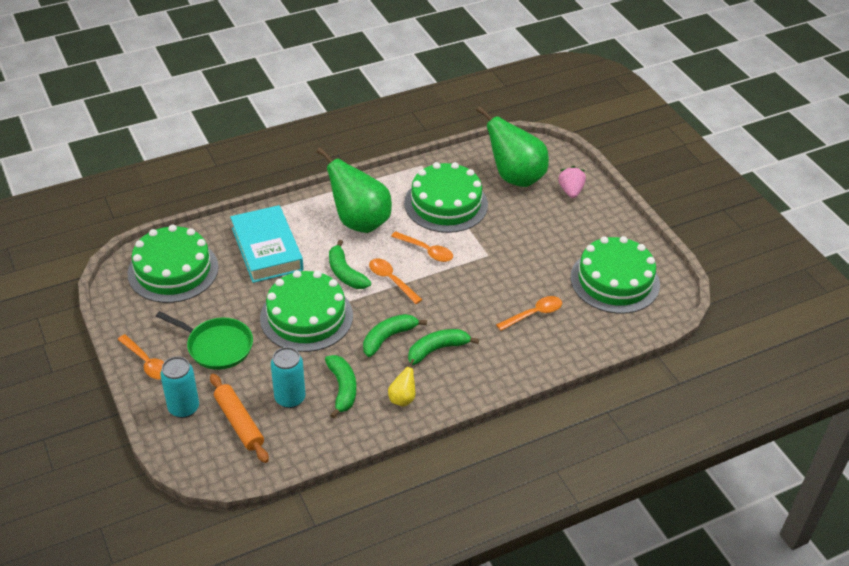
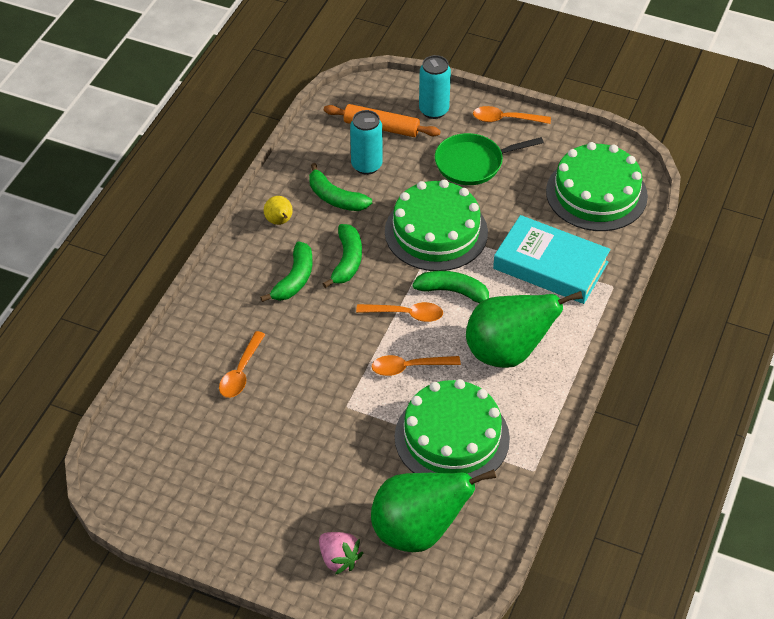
camera: 140 degrees right, 5 degrees up
green cake [570,236,660,314] -> none

